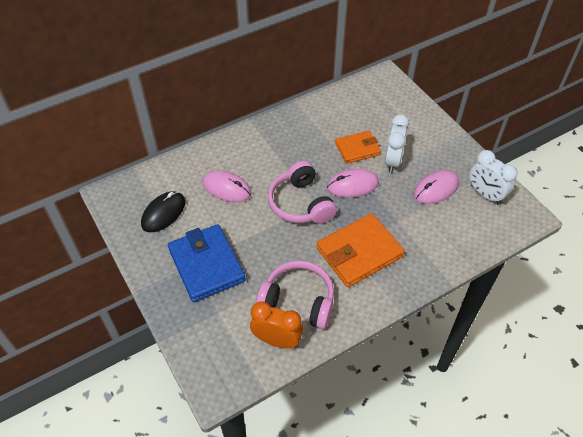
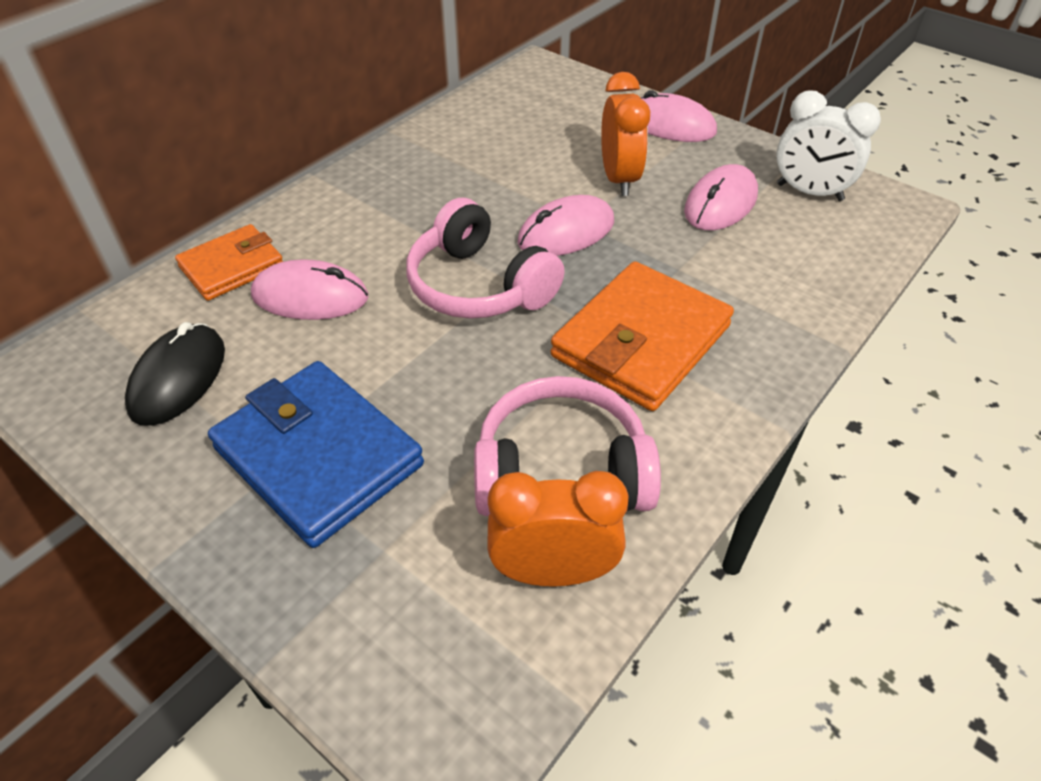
camera: 20 degrees left, 5 degrees down
orange wallet [335,131,381,164] -> orange wallet moved to [175,224,283,301]
white clock [385,114,409,173] -> orange clock [601,72,650,196]
none -> pink mouse [641,90,717,142]

